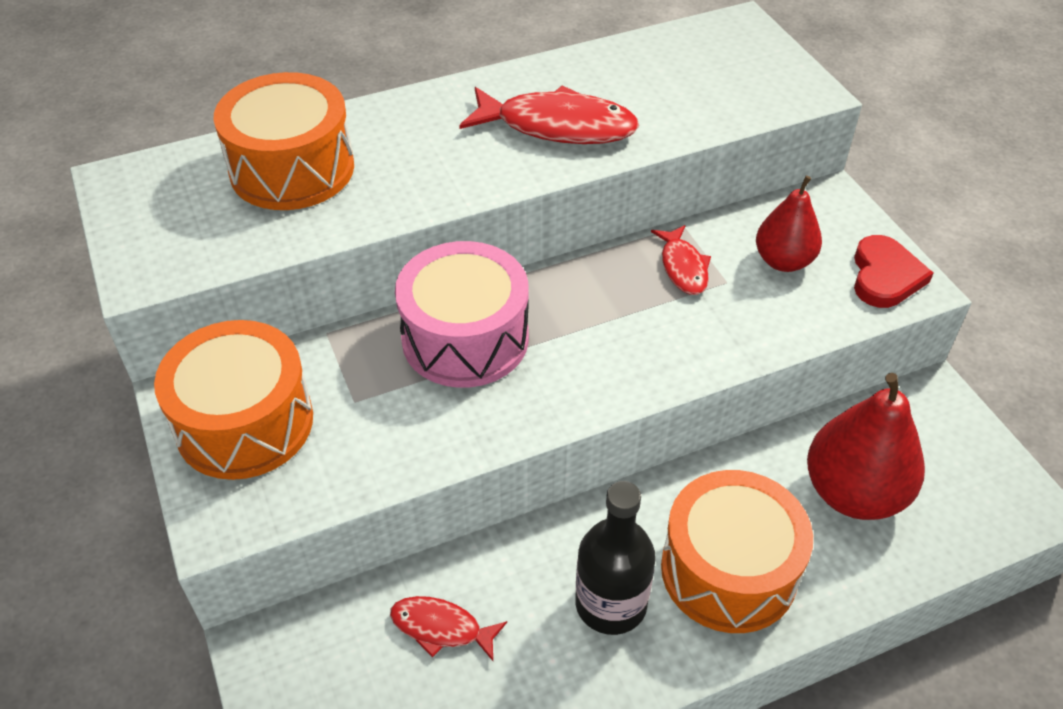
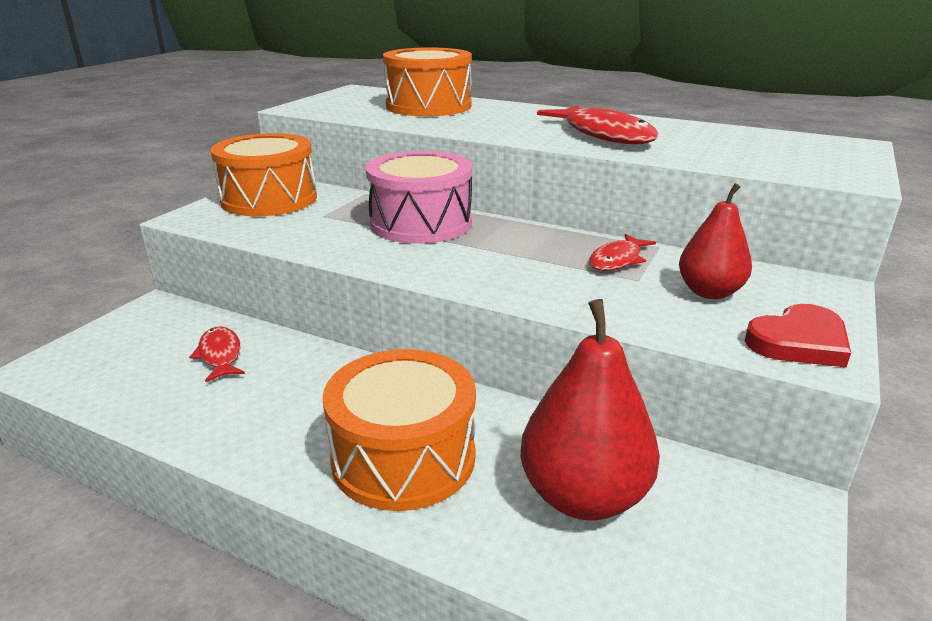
camera: 50 degrees right, 20 degrees down
black bottle [575,481,656,635] -> none

